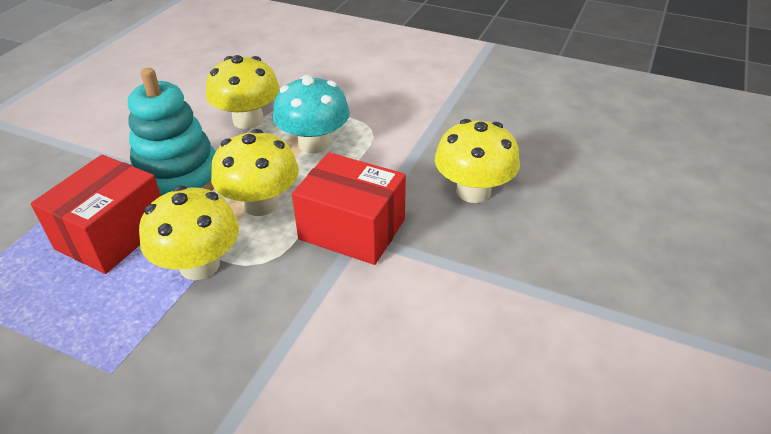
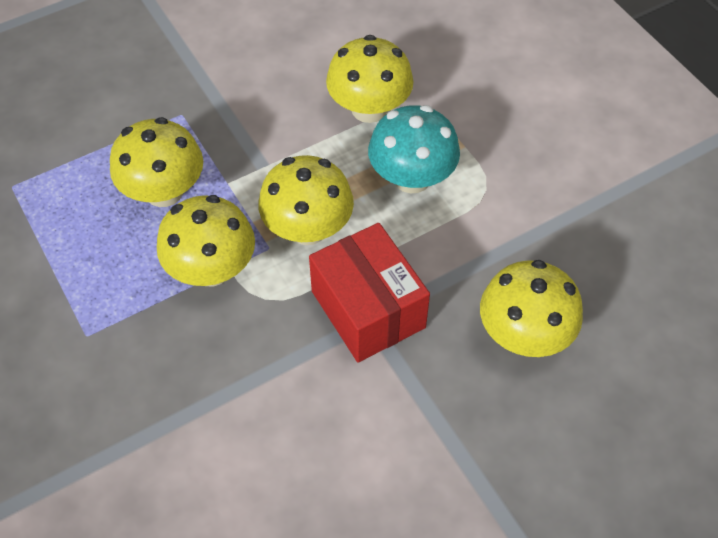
camera: 35 degrees right, 15 degrees up
red box [31,155,161,274] -> yellow mushroom [110,117,203,207]
turquoise stacking toy [128,68,216,196] -> none

